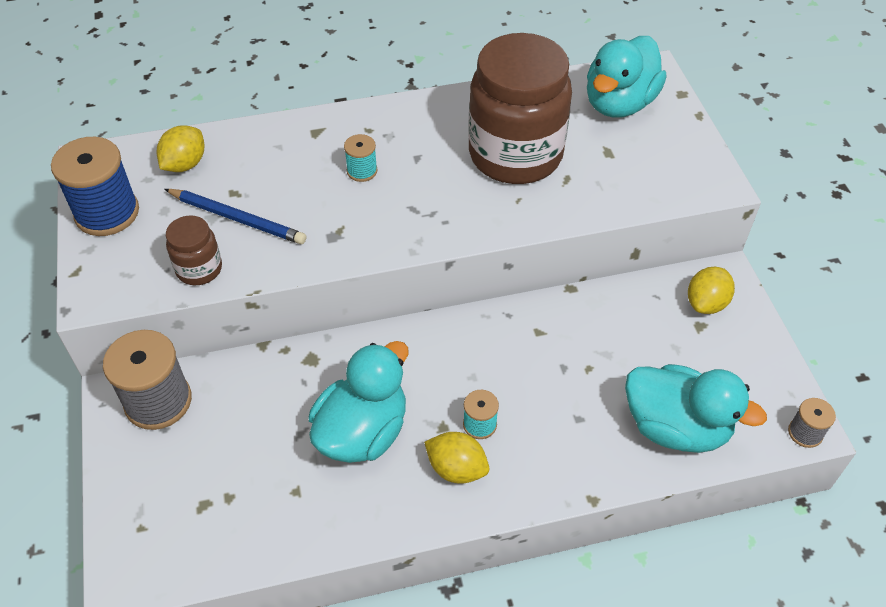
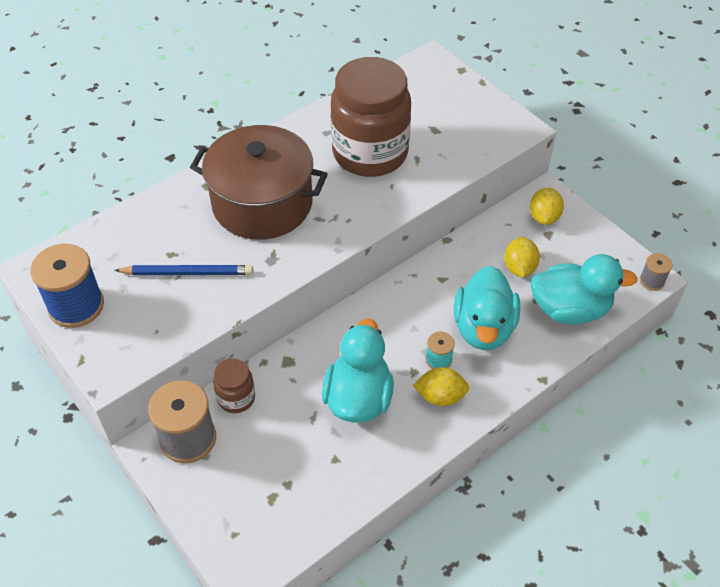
camera: 25 degrees left, 0 degrees up
yellow lemon [157,126,204,172] -> yellow lemon moved to [504,237,540,278]
brown jar [166,215,222,285] -> brown jar moved to [213,358,255,413]
turquoise spool [344,134,377,182] -> brown pot [190,125,328,240]
turquoise duck [587,36,666,118] -> turquoise duck moved to [454,266,520,350]

